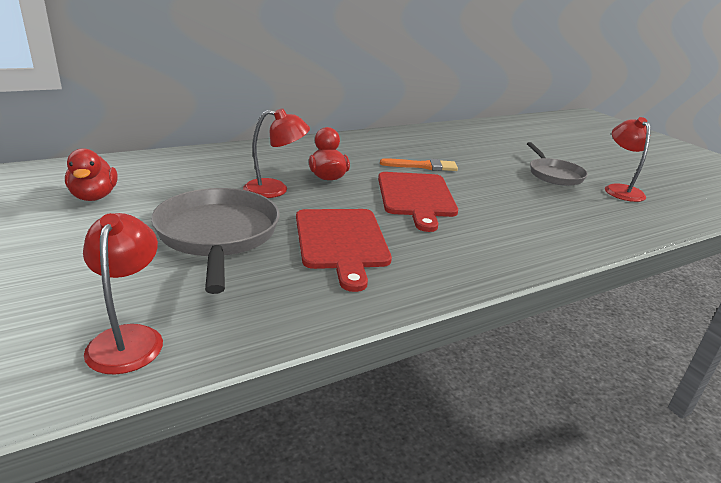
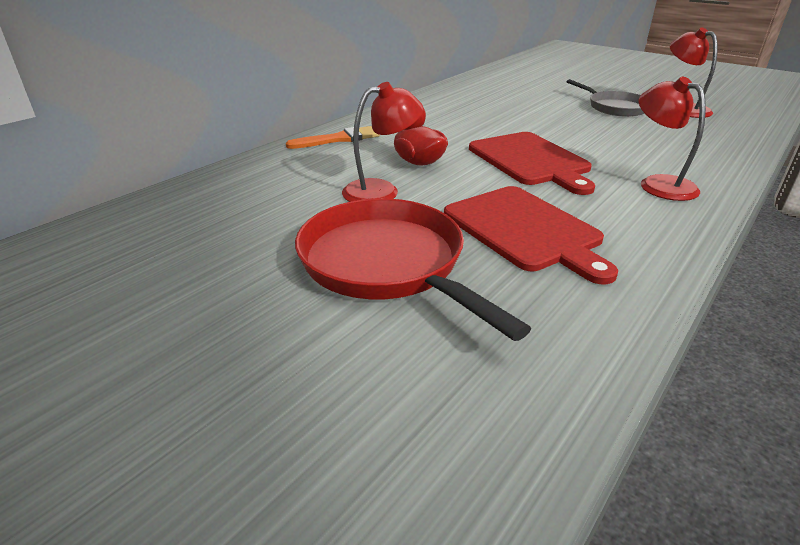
camera: 20 degrees left, 5 degrees up
red duck [65,148,118,201] -> none
red lamp [83,213,163,375] -> red lamp moved to [639,77,706,201]
grey pan [151,188,280,294] -> red pan [295,199,531,341]
orange brush [380,158,458,171] -> orange brush moved to [286,126,380,149]

